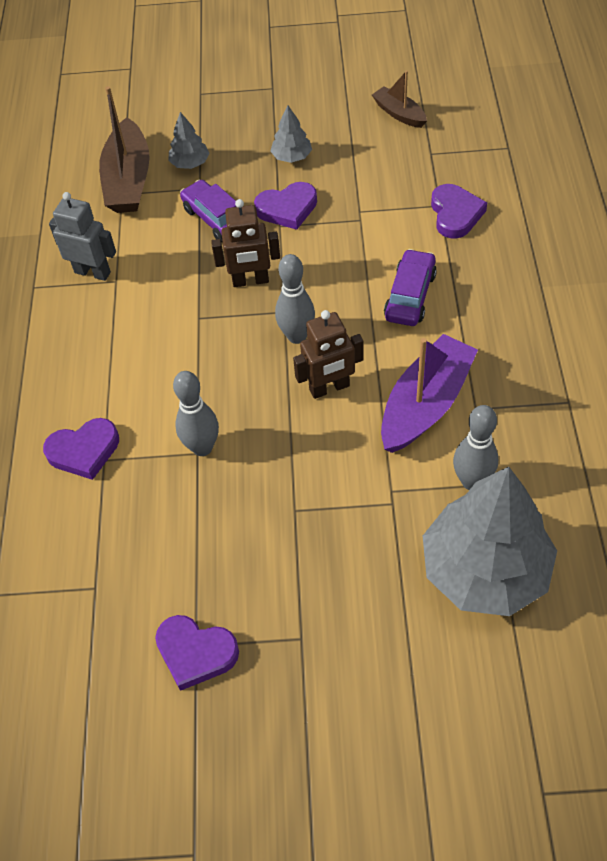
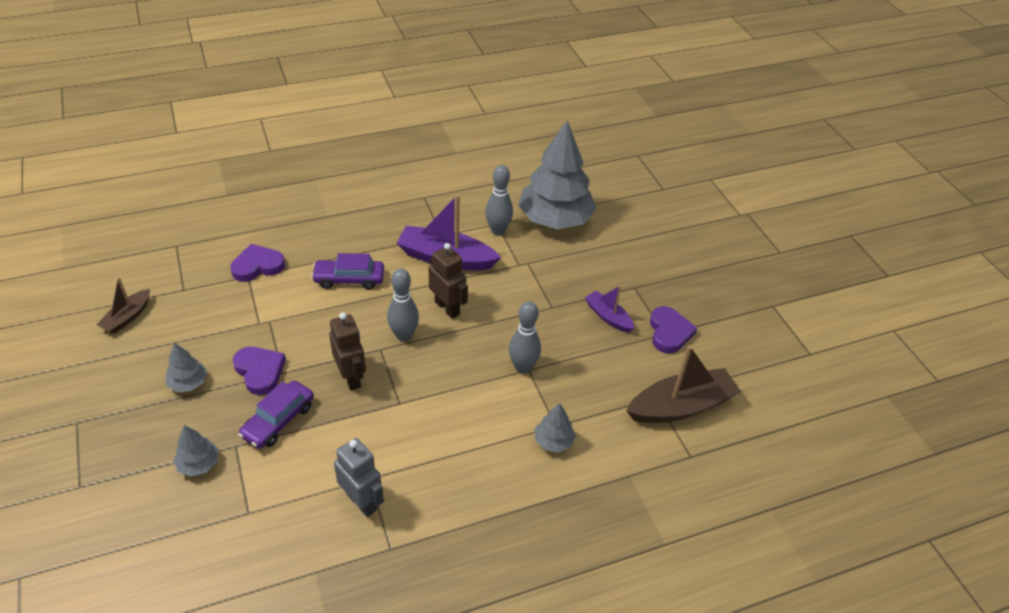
camera: 115 degrees left, 10 degrees down
purple heart [43,418,119,480] -> grey tree [535,403,576,453]
grey robot [49,192,116,281] -> grey robot turned 135 degrees clockwise [334,438,384,517]
brown boat [99,86,150,213] -> brown boat moved to [626,345,741,423]
none -> purple boat [585,286,634,333]

